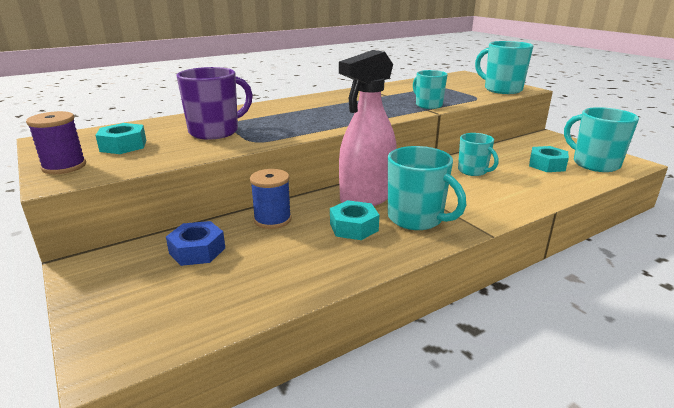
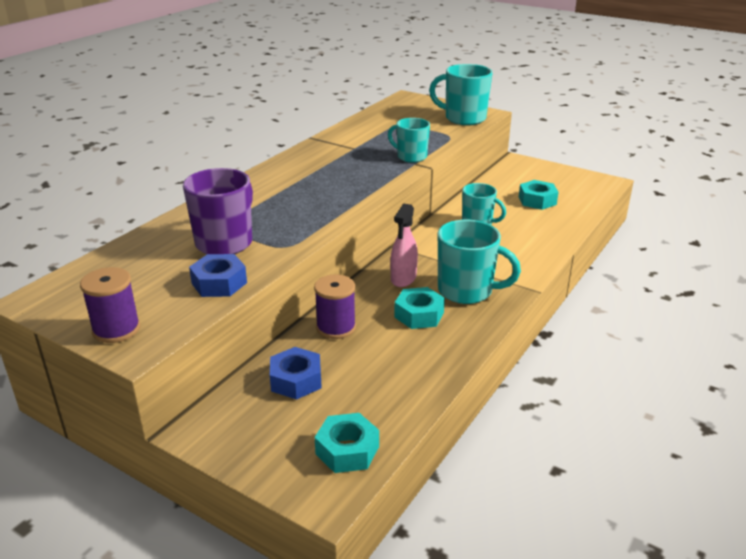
camera: 25 degrees left, 5 degrees up
turquoise nut [95,123,146,154] -> turquoise nut moved to [315,413,379,473]
blue spool [250,169,291,229] -> purple spool [314,274,356,339]
pink spray bottle [339,50,397,206] -> pink spray bottle [391,204,418,287], size x0.55
turquoise mug [564,107,639,172] -> none
none -> blue nut [189,254,247,297]

